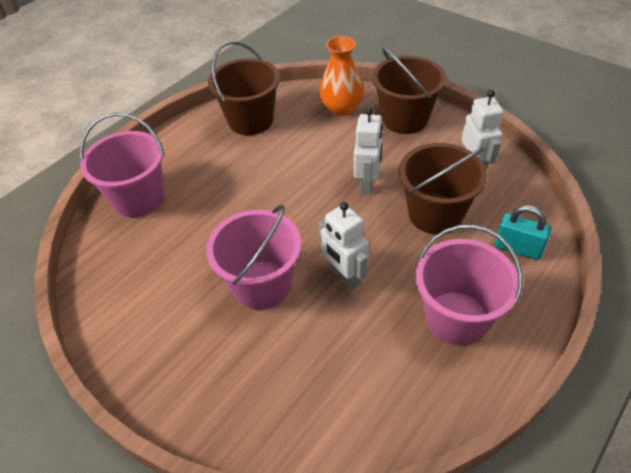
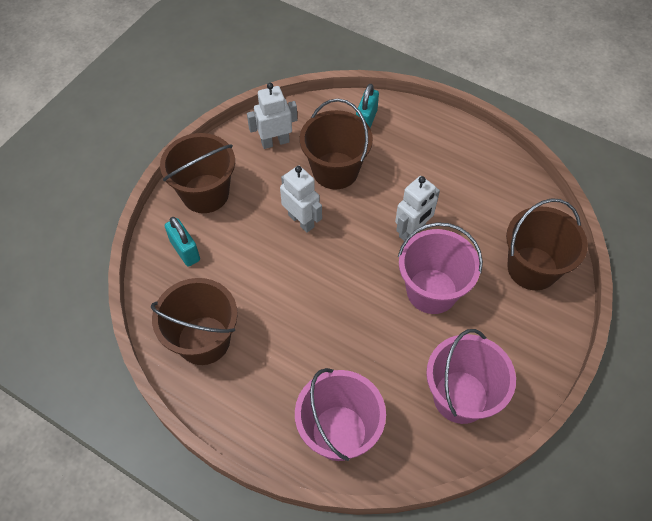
camera: 100 degrees left, 10 degrees up
orange vase [319,36,364,116] -> turquoise padlock [165,217,200,267]
white robot [354,107,383,195] -> white robot turned 45 degrees clockwise [280,166,322,233]
pink bucket [415,225,522,345] -> pink bucket moved to [426,329,516,424]
none -> brown bucket [506,198,588,290]

